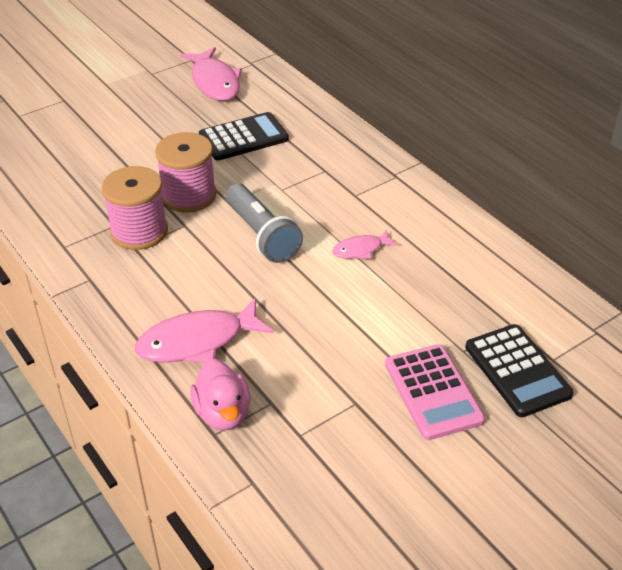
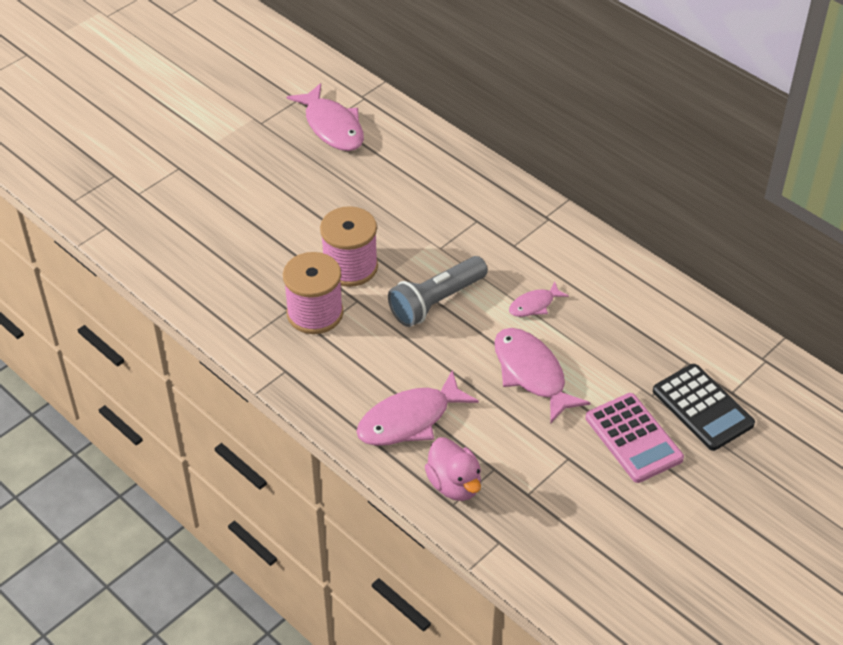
camera: 10 degrees left, 5 degrees up
black calculator [199,112,289,161] -> none
grey flashlight [226,183,303,263] -> grey flashlight turned 90 degrees clockwise [388,256,488,327]
none -> pink fish [494,328,590,424]

